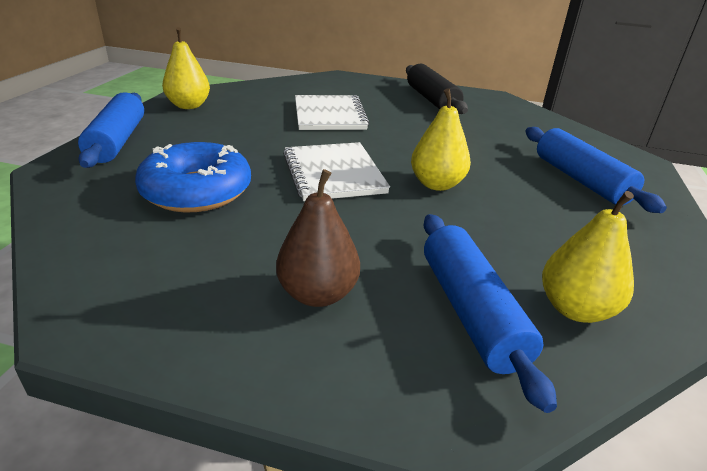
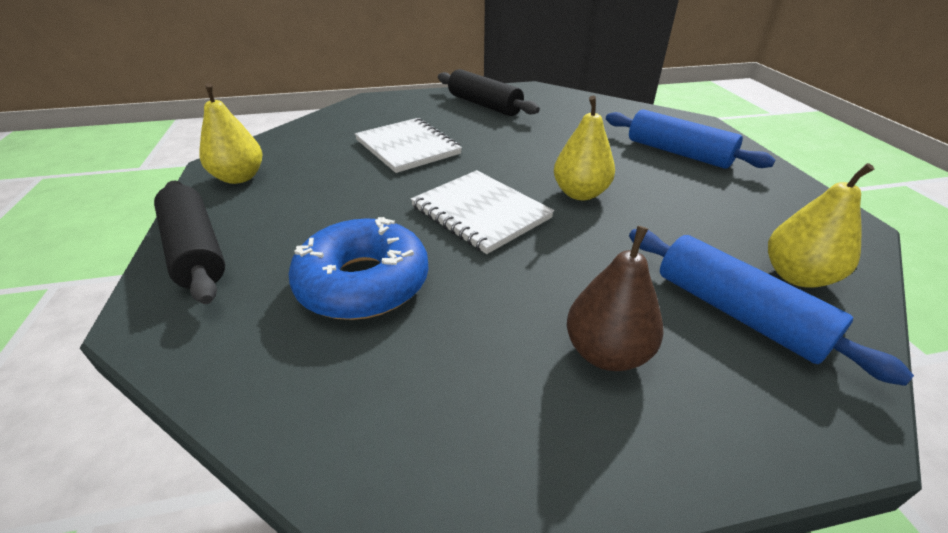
camera: 25 degrees left, 5 degrees up
blue rolling pin [78,92,144,168] -> black rolling pin [154,181,225,304]

